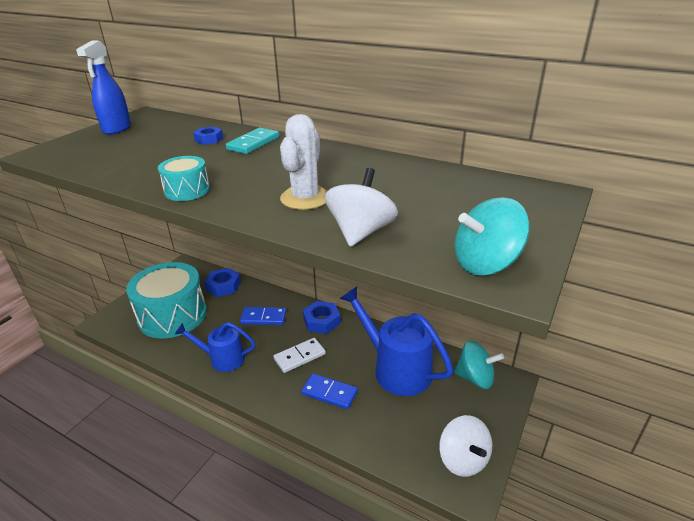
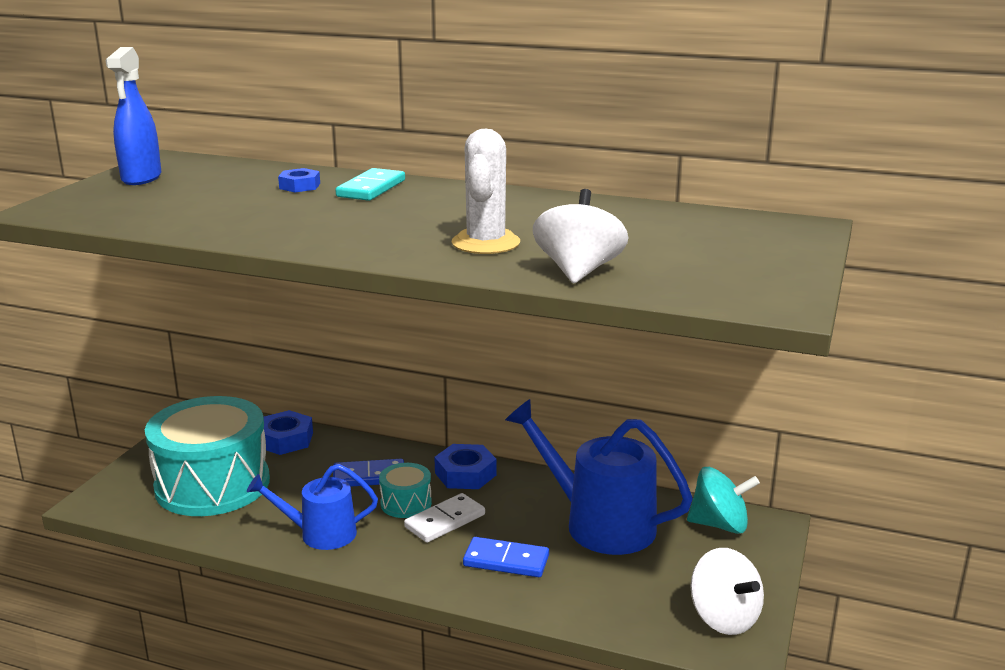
camera: 10 degrees left, 10 degrees down
turquoise drum [158,156,210,201] -> turquoise drum moved to [379,463,432,518]
turquoise spinning top [454,197,530,275] -> none

